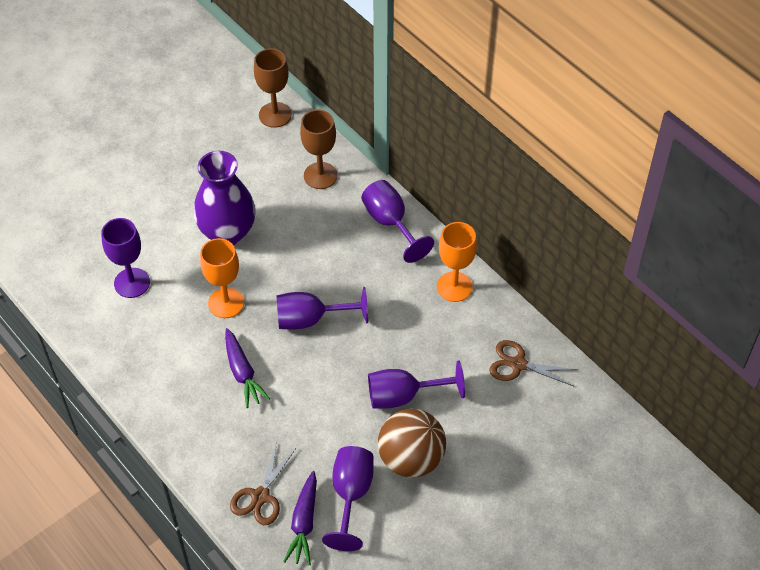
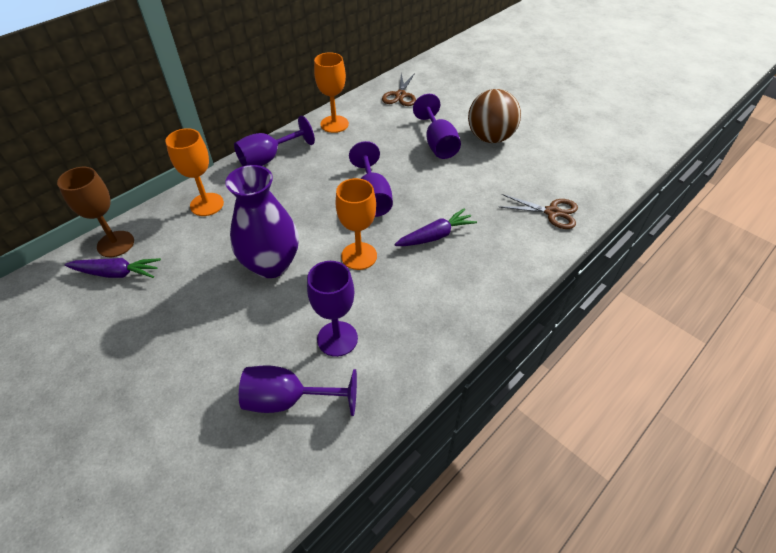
camera: 95 degrees left, 5 degrees down
purple carrot [283,471,317,565] -> purple carrot moved to [64,258,161,278]
brown goblet [300,110,338,189] -> orange goblet [166,128,224,216]
purple goblet [322,446,374,551] -> purple goblet moved to [239,365,357,416]

